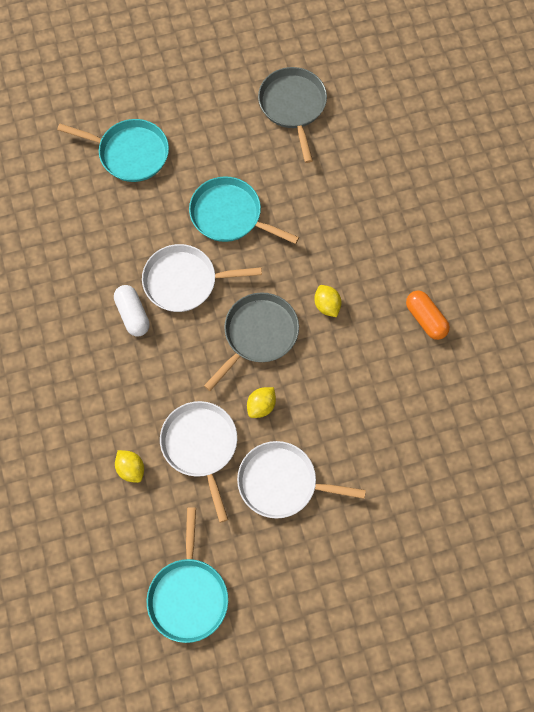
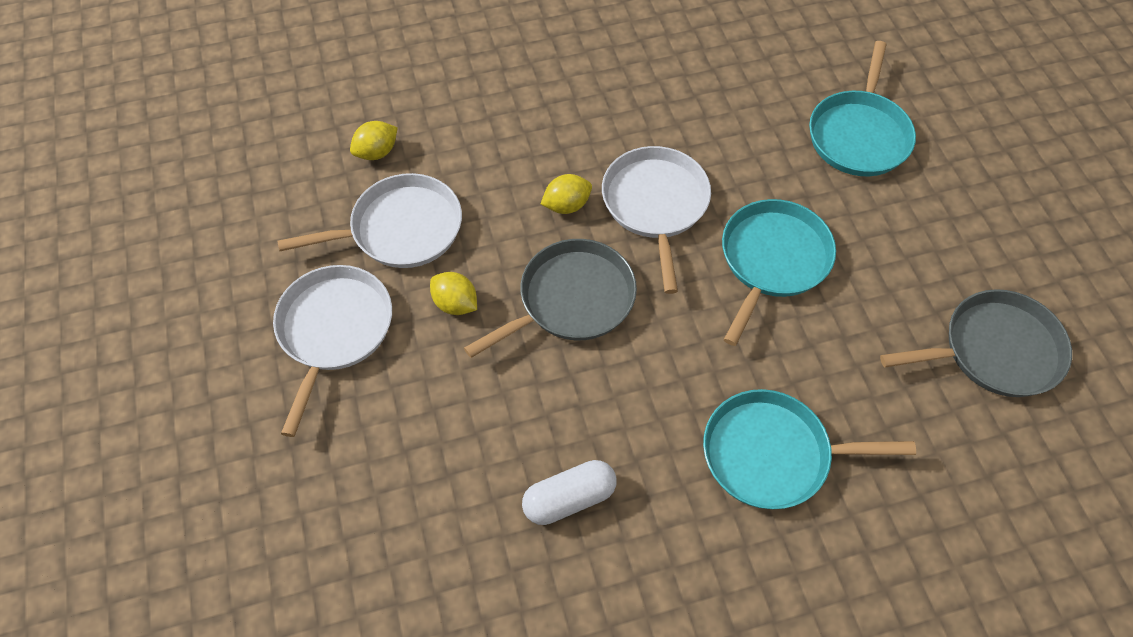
camera: 90 degrees right, 10 degrees down
white capsule [114,285,150,337] -> white capsule moved to [522,460,617,525]
turquoise pan [147,507,228,643] -> turquoise pan moved to [703,389,916,509]
grey pan [204,292,299,391] -> grey pan turned 75 degrees counterclockwise [464,239,637,358]
yellow lemon [314,285,341,317] -> yellow lemon moved to [541,174,592,214]
orange capsule [406,290,450,340] -> none

